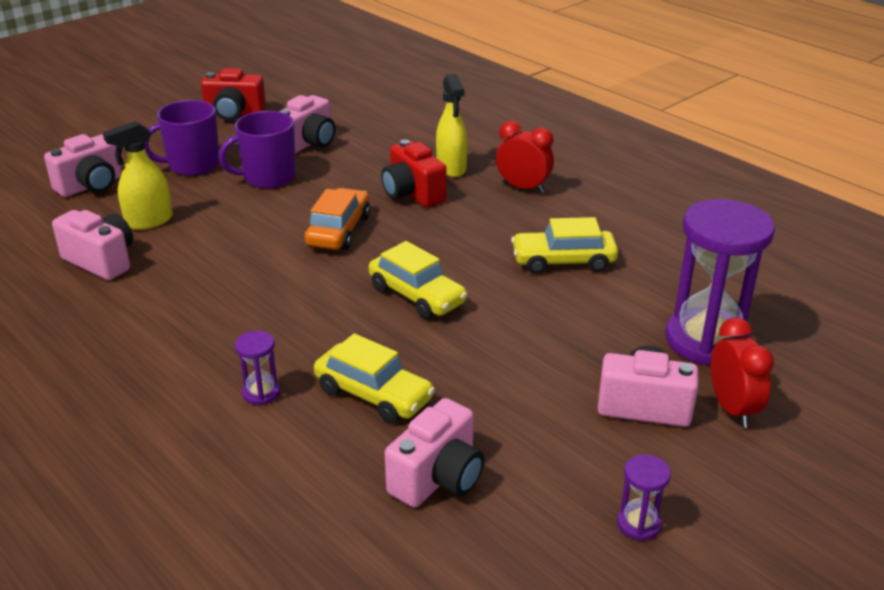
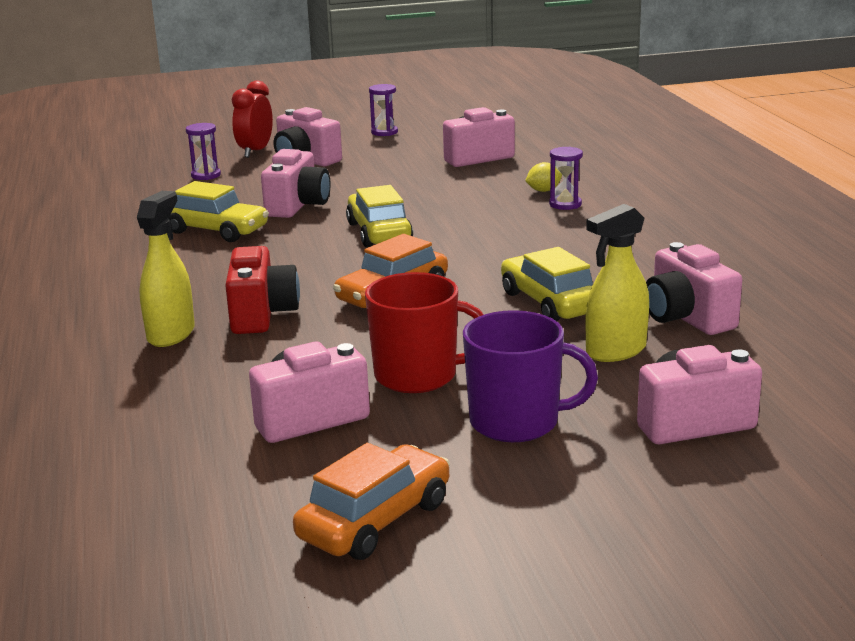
camera: 150 degrees left, 10 degrees down
yellow spray bottle [103,121,173,230] -> yellow spray bottle turned 150 degrees clockwise [585,204,649,362]
red camera [201,68,266,121] -> orange car [293,443,450,560]
purple mug [219,111,296,188] -> red mug [365,272,484,393]
yellow car [314,333,435,423] -> yellow car moved to [501,247,593,321]
red clock [496,121,554,193] -> none
purple hourglass [665,199,775,365] -> purple hourglass [186,123,221,180], size x0.43
none -> pink camera [261,149,331,218]
none -> yellow lemon [525,162,562,192]

